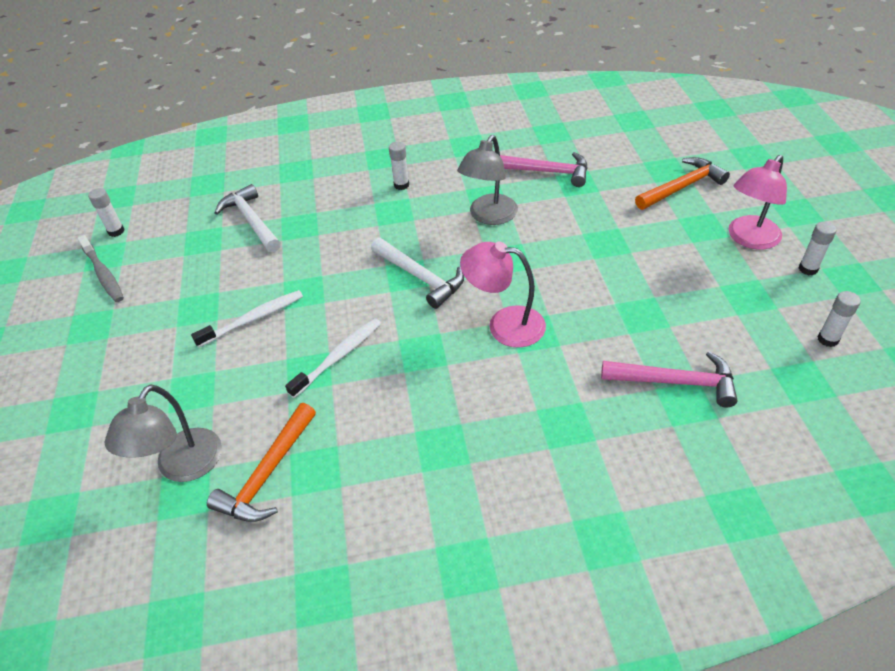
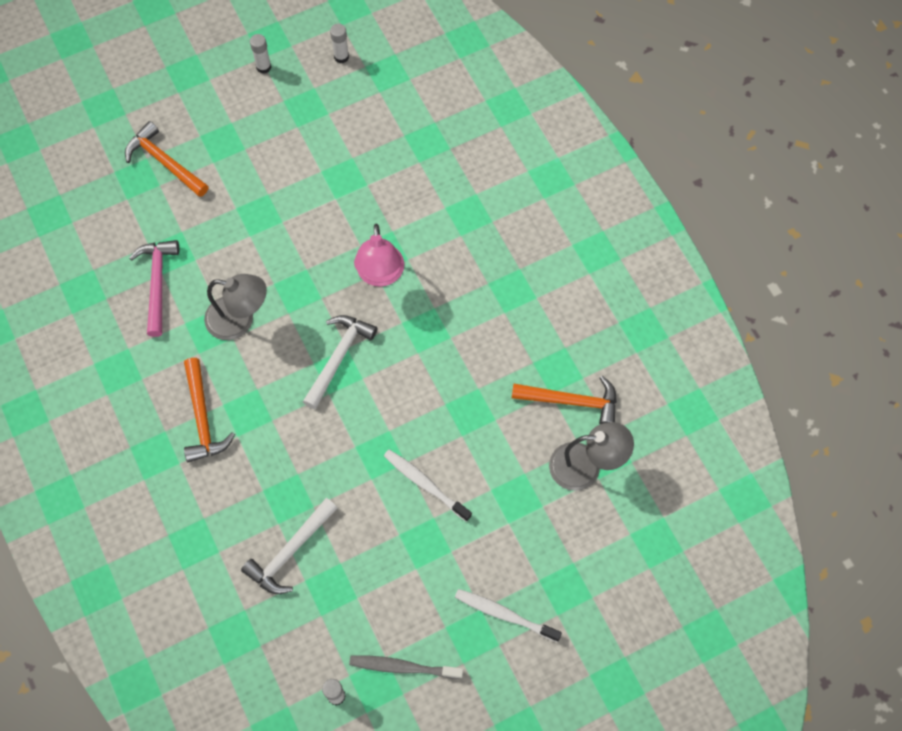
camera: 110 degrees left, 20 degrees up
grey toothbrush [77,235,124,302] -> grey toothbrush turned 120 degrees counterclockwise [349,655,463,679]
white toothbrush [285,318,381,398] -> white toothbrush moved to [455,589,562,642]
white glue stick [389,142,409,190] -> orange hammer [184,358,235,462]
pink hammer [601,351,738,407] -> none
pink lamp [728,155,787,250] -> none

